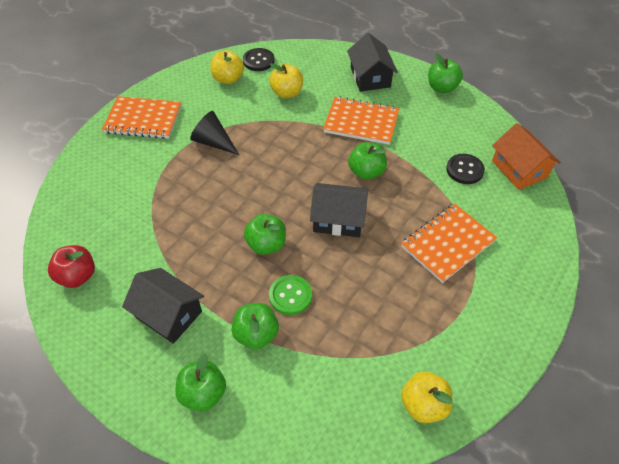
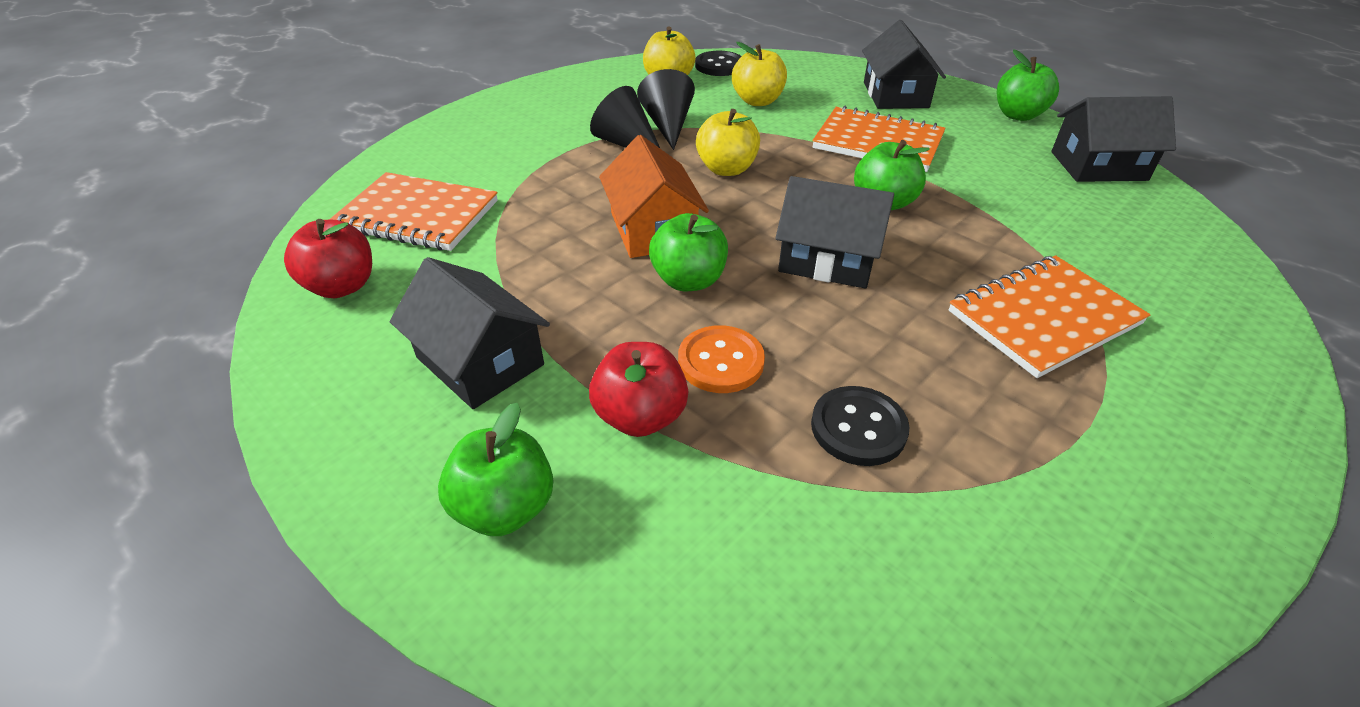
camera: 10 degrees right, 10 degrees down
orange notebook [102,96,181,139] -> orange notebook moved to [329,172,498,251]
green apple [232,303,279,349] -> red apple [589,342,688,437]
green button [269,275,312,315] -> orange button [678,325,765,393]
yellow apple [401,372,453,423] -> yellow apple moved to [696,109,760,176]
black button [446,154,485,184] -> black button moved to [811,386,909,466]
orange house [492,123,561,190] -> orange house moved to [599,135,709,258]
none -> black cone [637,69,695,150]
none -> black house [1051,96,1176,182]

